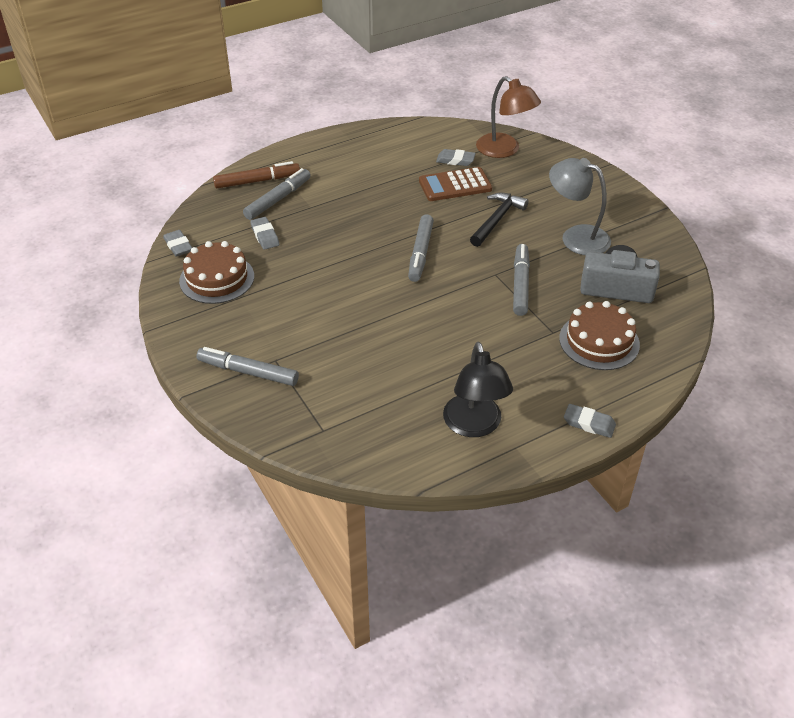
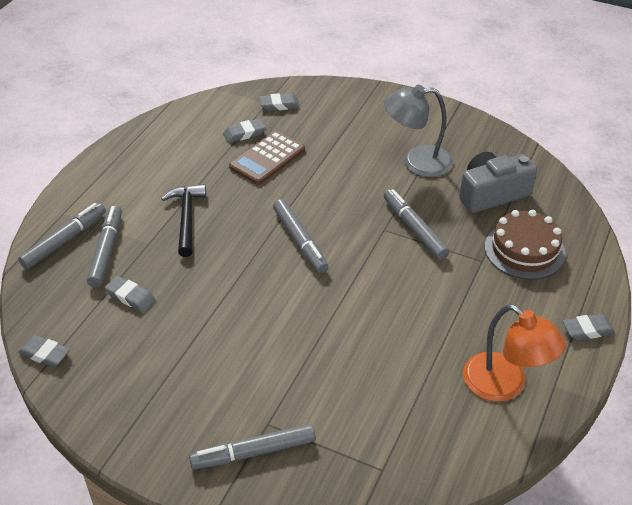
camera: 35 degrees left, 0 degrees up
brown cake [179,241,254,304] -> none
brown marker [213,161,300,188] -> grey marker [18,203,106,269]
black lamp [443,342,513,437] -> orange lamp [463,304,566,402]
black hammer [470,193,529,247] -> black hammer moved to [161,184,206,257]
brown lamp [476,76,541,158] -> grey eraser [259,93,300,111]

